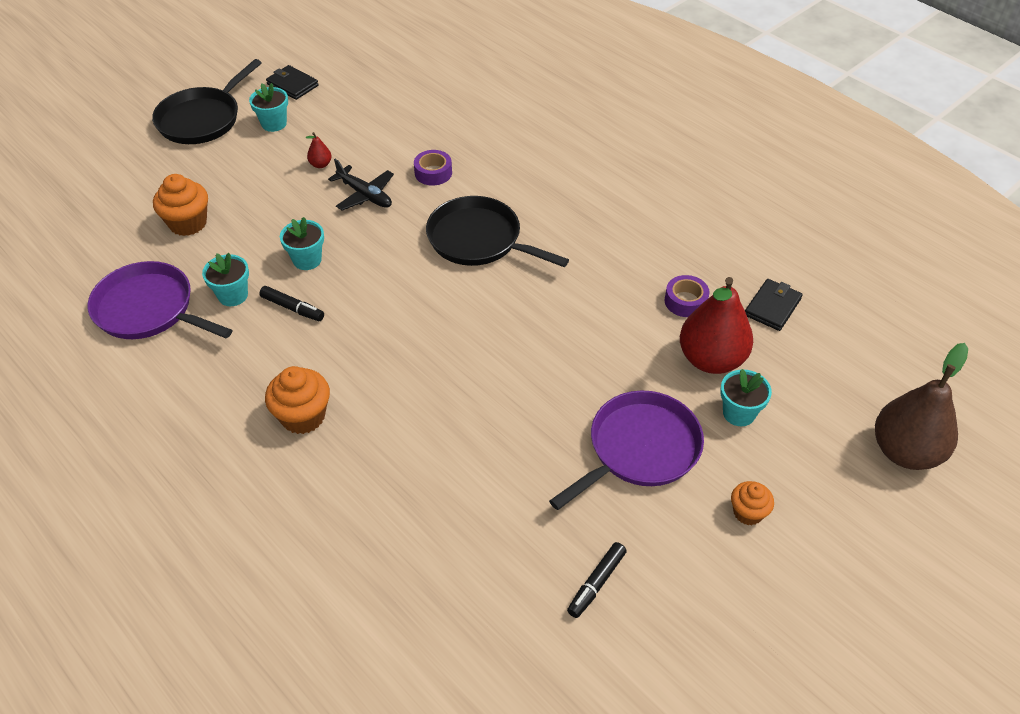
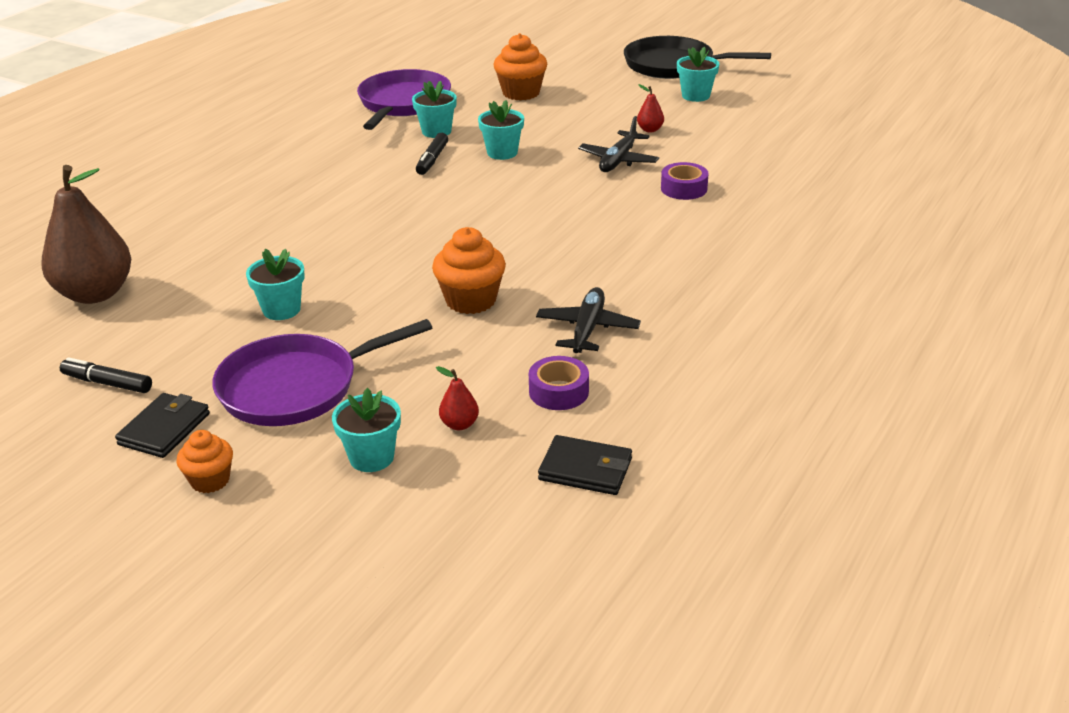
camera: 75 degrees right, 15 degrees down
orange cupcake [265,366,330,434] -> orange cupcake moved to [432,227,506,314]
black wallet [266,65,319,100] -> black wallet moved to [115,393,210,458]
black pan [426,196,569,267] -> none
purple pan [549,391,704,510] -> purple pan turned 120 degrees clockwise [212,319,433,426]
red pear [680,277,753,374] -> red pear [436,366,479,430], size x0.40
brown pear [875,343,968,470] -> brown pear moved to [41,165,131,304]
none -> turquoise flower pot [246,249,305,320]
none -> black plane [536,287,641,353]

